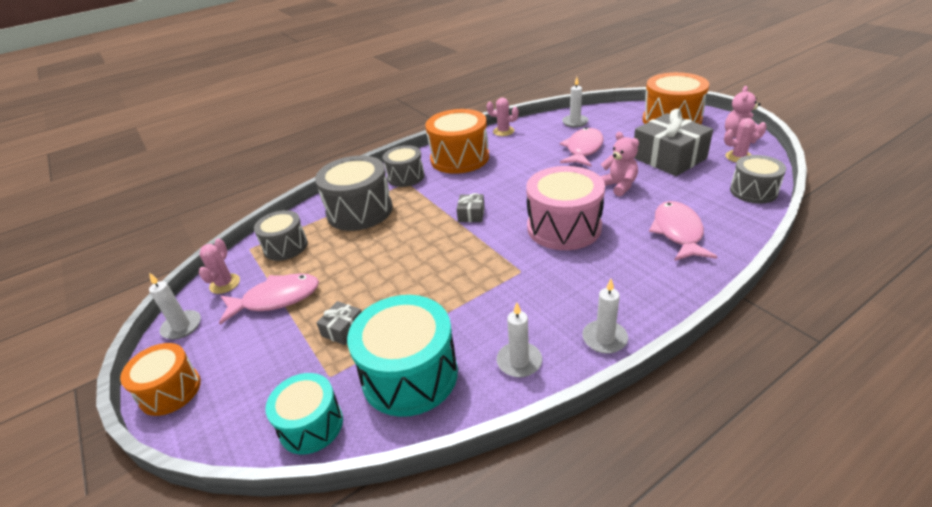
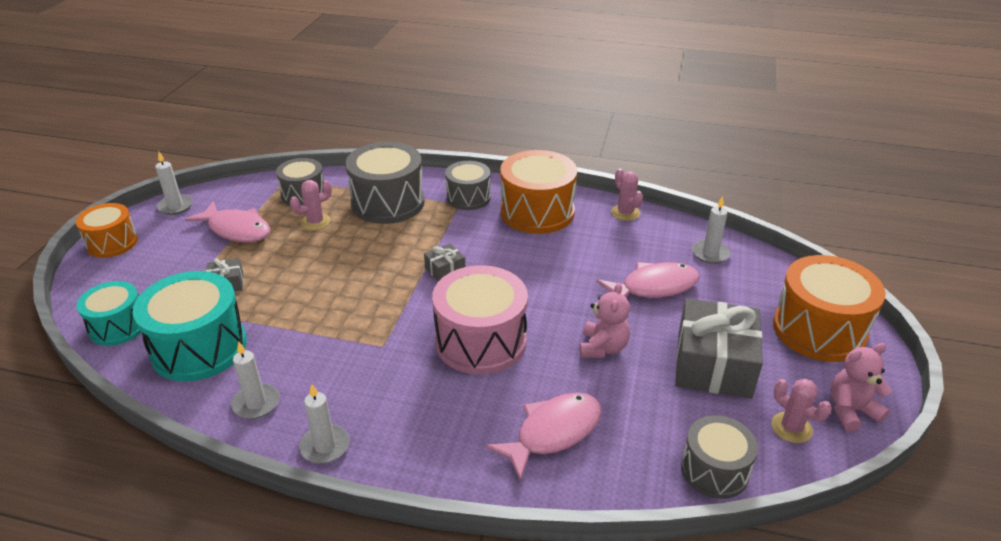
camera: 45 degrees right, 0 degrees up
pink cactus [199,239,240,294] -> pink cactus moved to [290,180,332,230]

